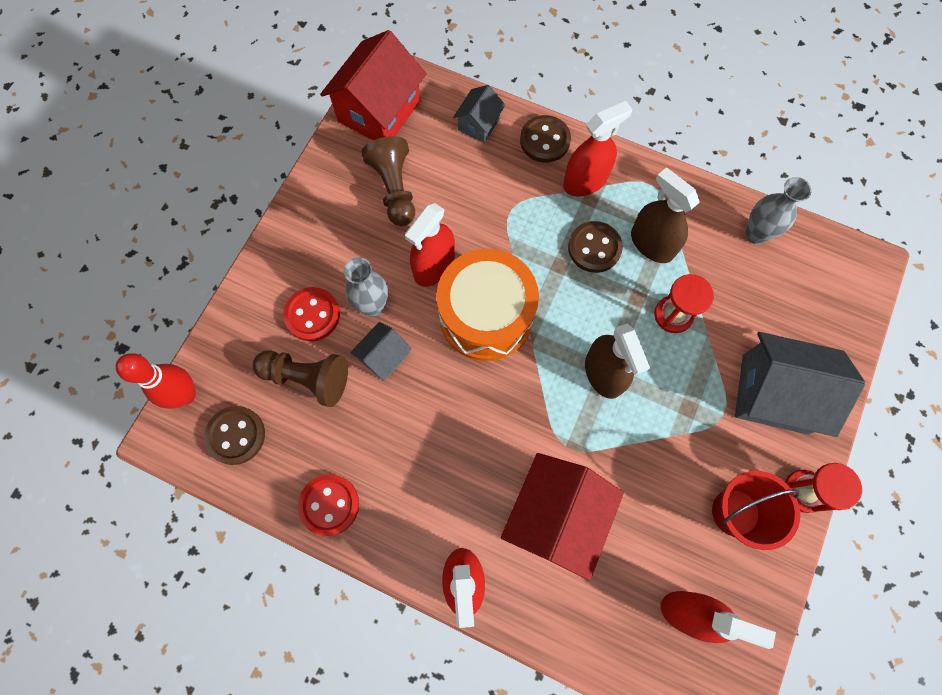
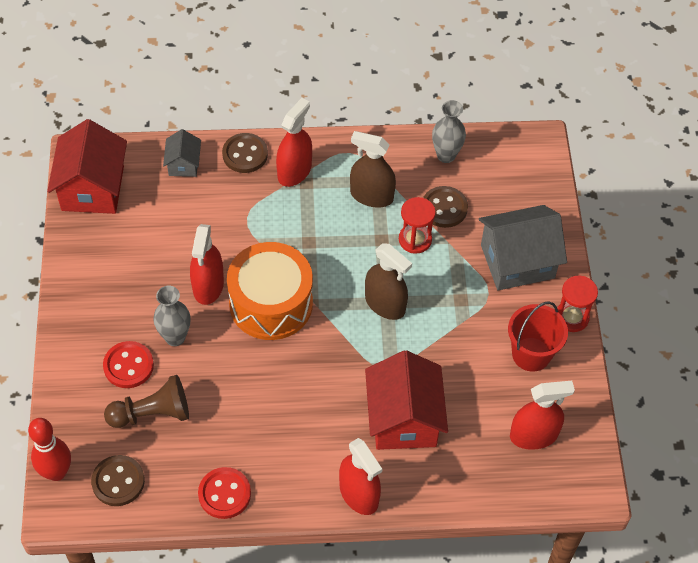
camera: 30 degrees left, 15 degrees down
grey house [350,322,412,381] -> none
brown pawn [361,136,415,226] -> none
brown button [568,221,623,273] -> brown button moved to [423,186,468,228]

